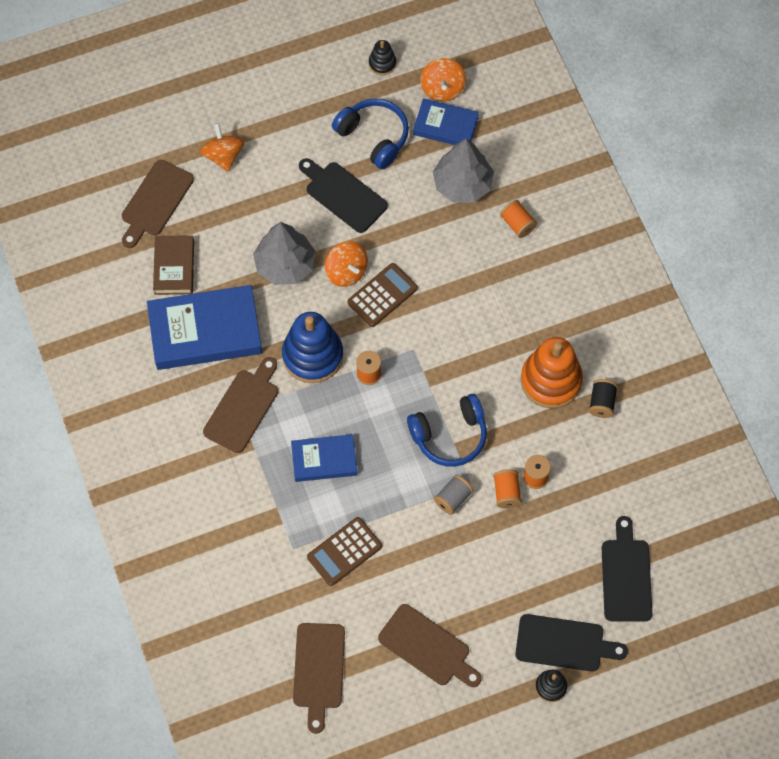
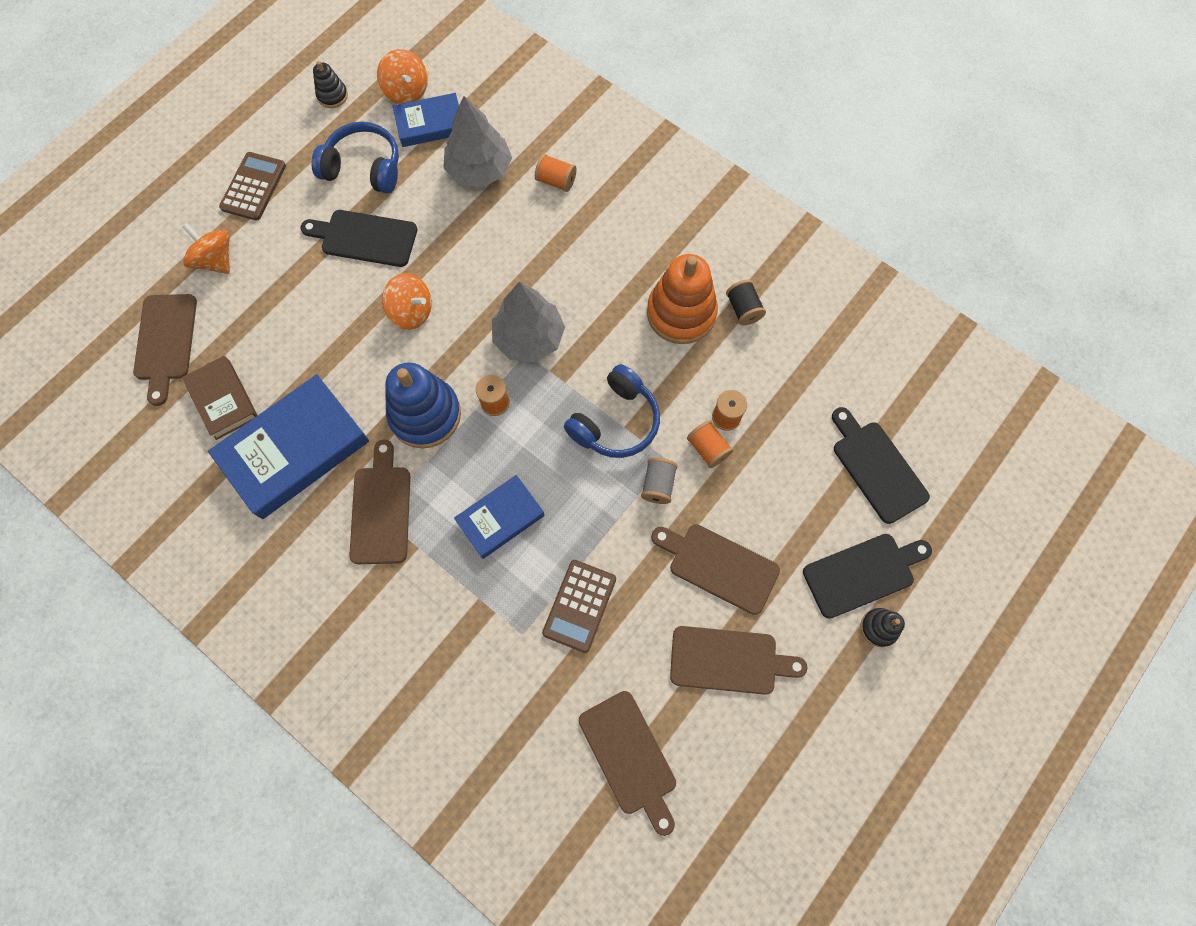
camera: 30 degrees left, 5 degrees up
grey tree [253,222,315,285] -> grey tree moved to [492,282,565,362]
brown calculator [348,263,418,327] -> brown calculator moved to [219,152,286,221]
none -> brown cutting board [651,524,780,615]

